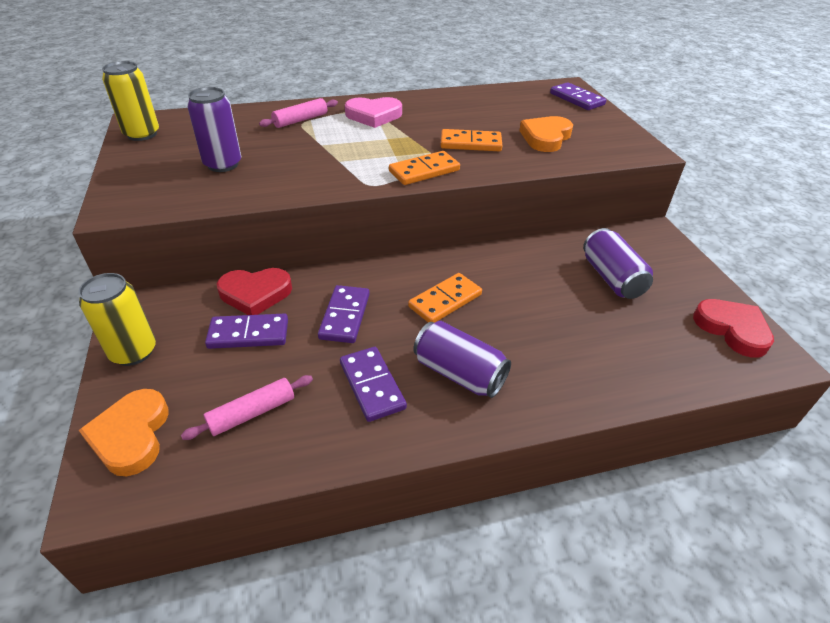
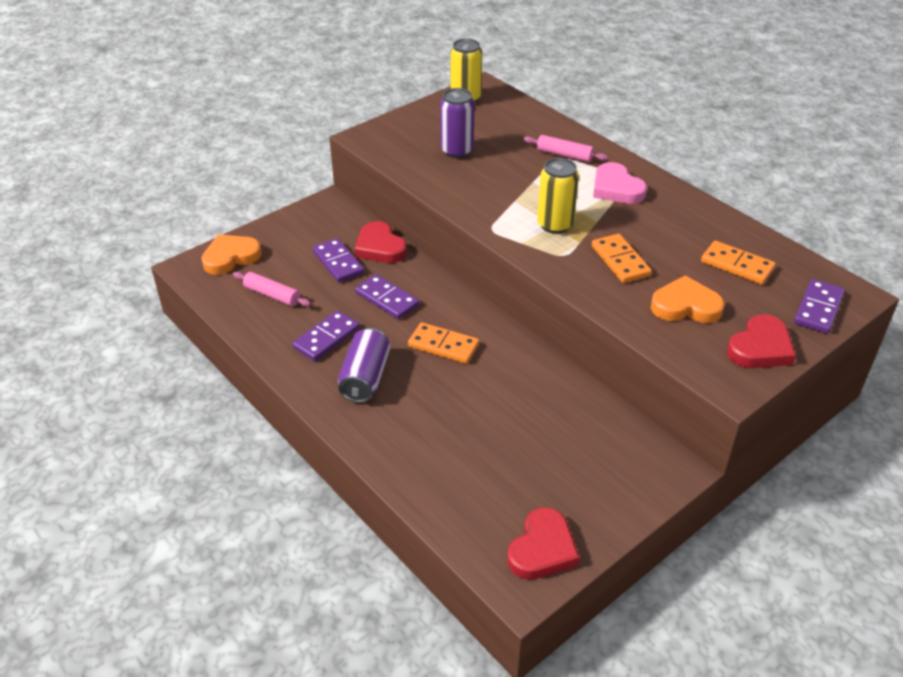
camera: 65 degrees right, 0 degrees up
yellow can [78,273,156,366] -> yellow can moved to [537,158,579,234]
purple domino [318,285,370,343] -> purple domino turned 60 degrees clockwise [355,274,419,319]
orange domino [389,151,460,185] -> orange domino moved to [701,241,776,284]
purple can [583,228,653,299] -> none
none -> red heart [727,314,796,368]

